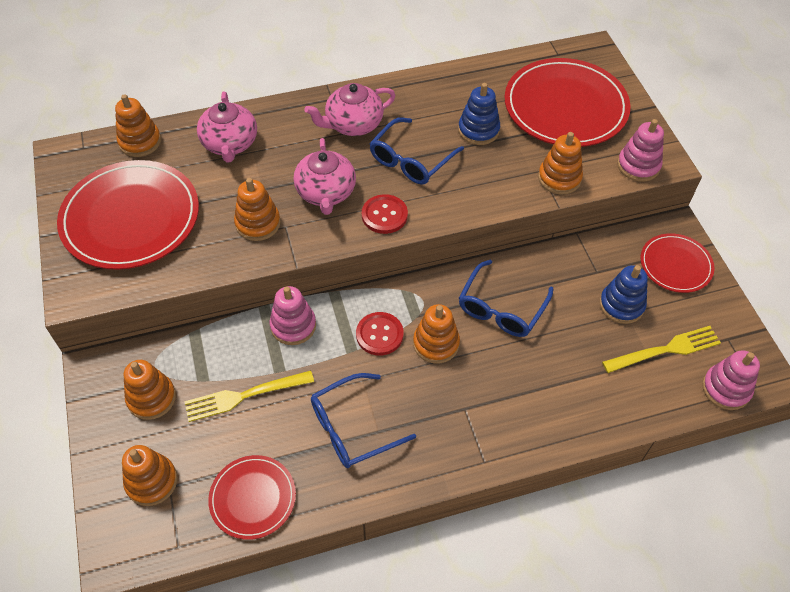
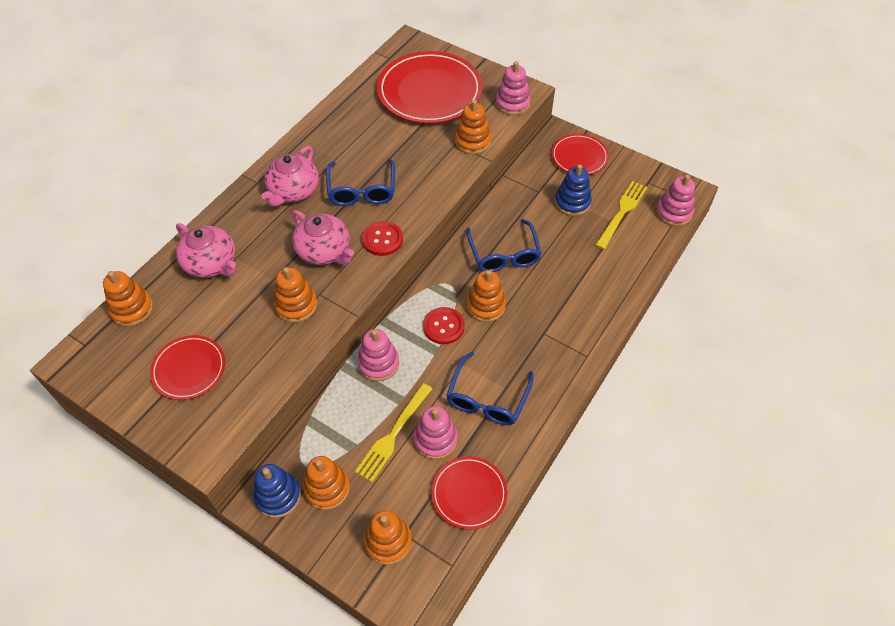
camera: 40 degrees left, 0 degrees up
red plate [57,160,199,270] -> red plate [150,335,225,400], size x0.54
blue stacking toy [458,83,500,145] -> blue stacking toy moved to [253,464,301,518]
none -> pink stacking toy [414,406,458,459]

